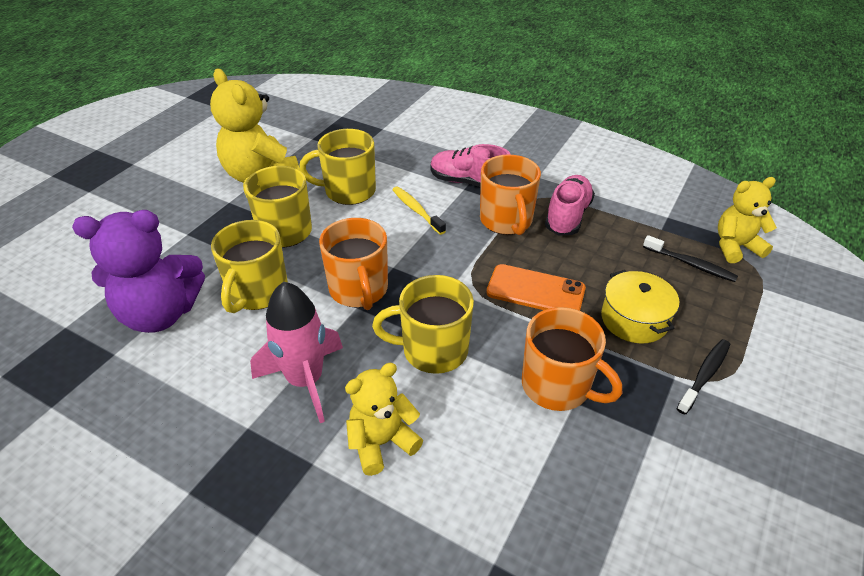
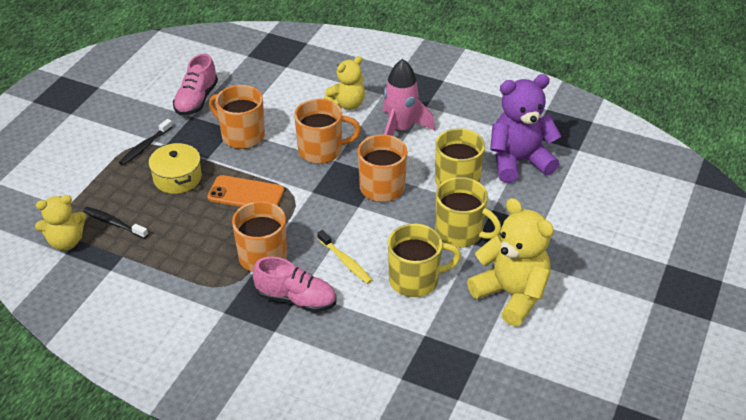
camera: 175 degrees right, 0 degrees up
yellow mug [372,275,474,374] -> orange mug [294,99,361,164]
pink shoe [545,175,595,236] -> pink shoe moved to [173,54,218,115]

